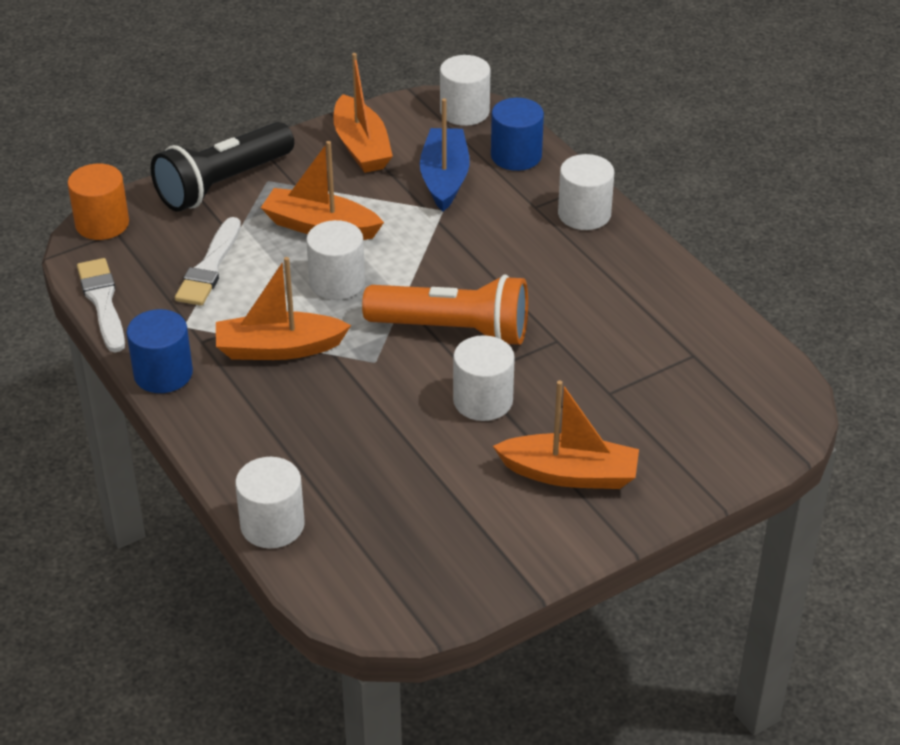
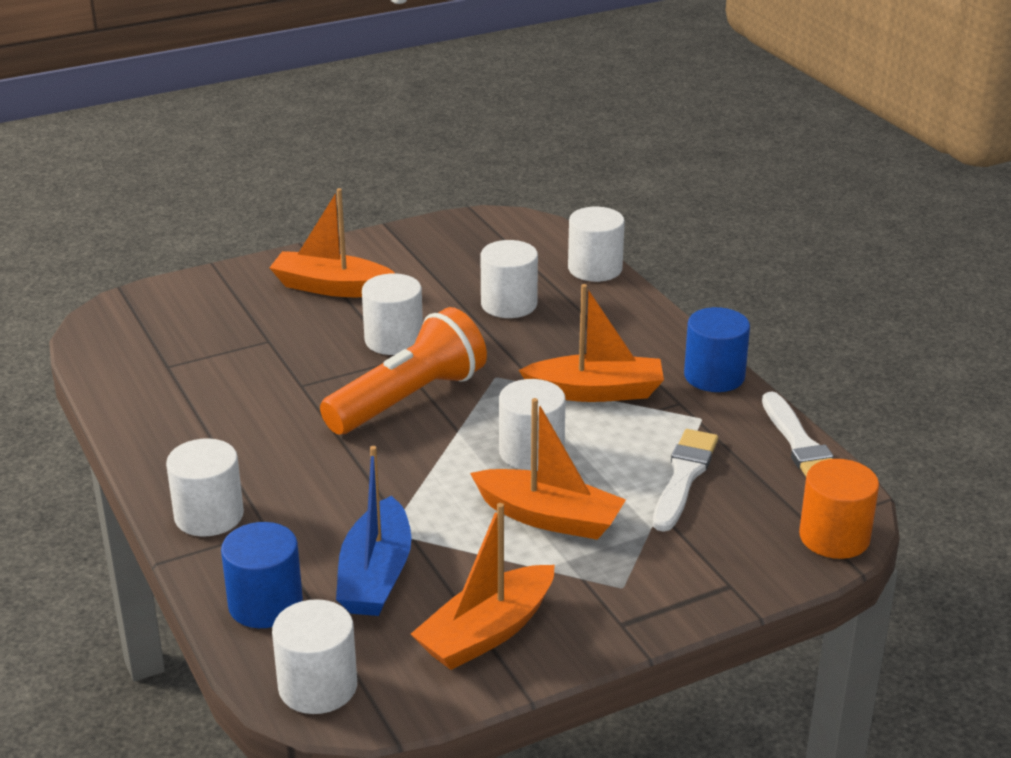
camera: 175 degrees left, 10 degrees down
black flashlight [151,122,294,212] -> none
orange boat [333,53,393,173] -> orange boat turned 120 degrees counterclockwise [411,503,555,670]
orange flashlight [362,274,528,345] -> orange flashlight turned 120 degrees clockwise [320,307,487,435]
none -> white cylinder [481,240,538,318]

